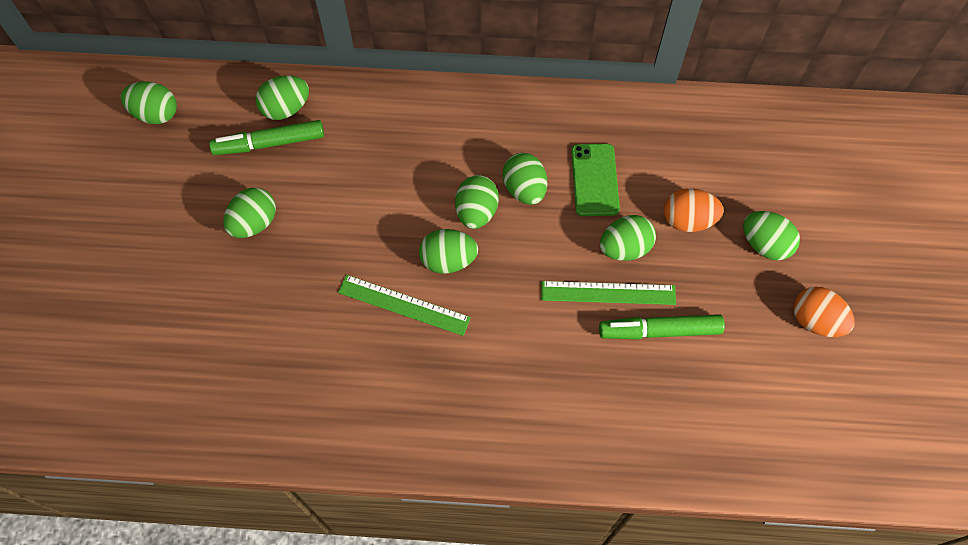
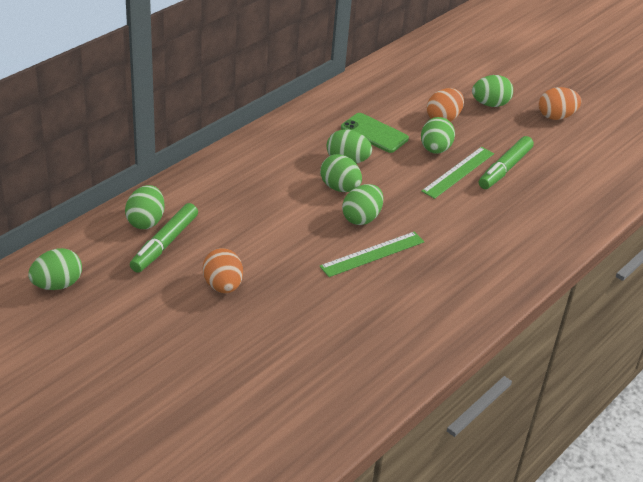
camera: 55 degrees left, 25 degrees down
green egg [223,187,276,238] -> orange egg [203,248,243,293]

